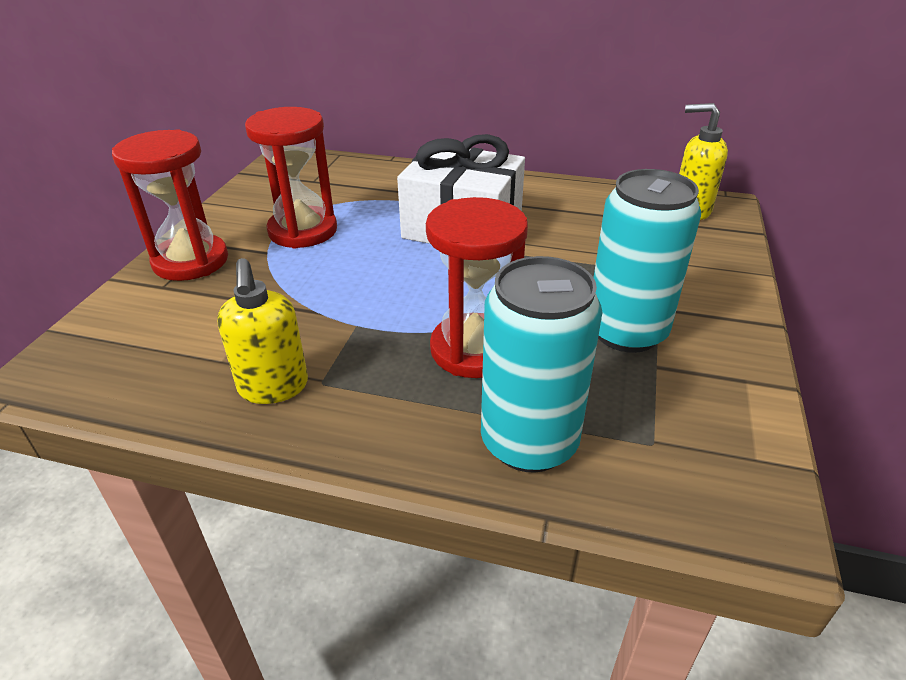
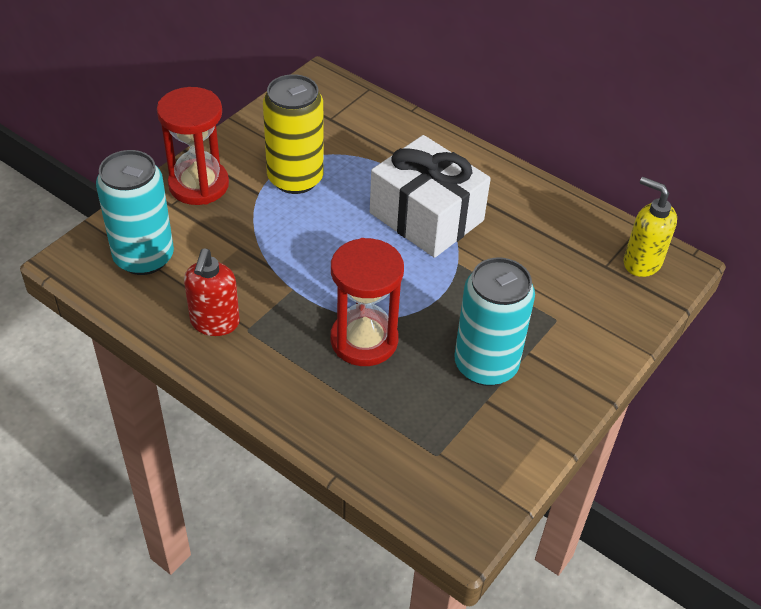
camera: 20 degrees right, 10 degrees up
yellow soap dispenser [217,258,308,404] -> red soap dispenser [184,249,240,336]
red hourglass [245,107,337,249] -> yellow can [263,74,324,194]
turquoise can [481,256,603,473] -> turquoise can moved to [96,150,174,275]

